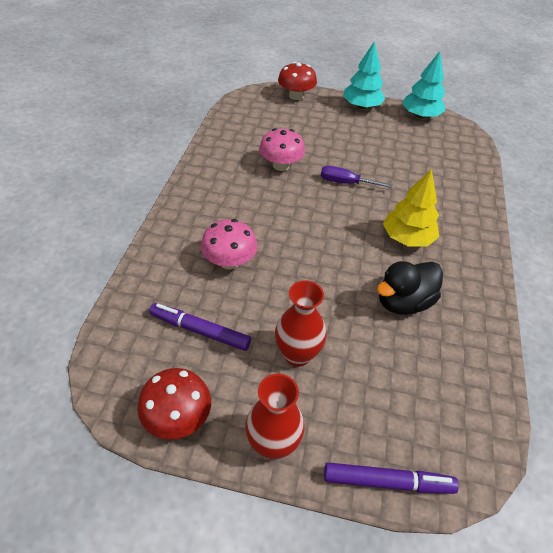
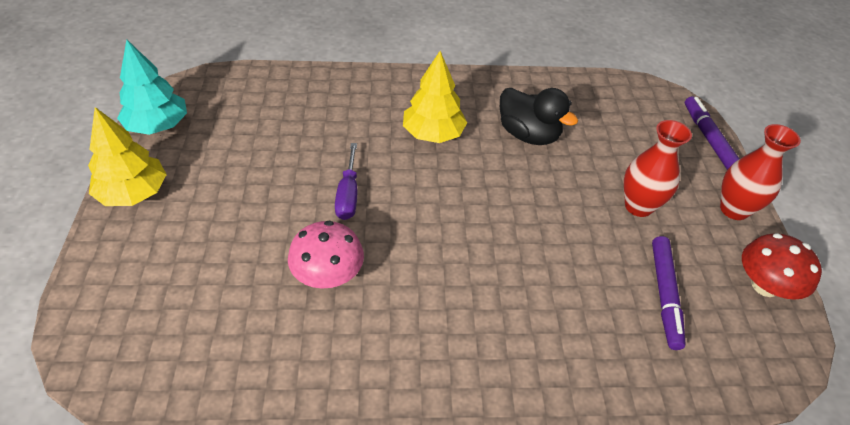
camera: 105 degrees left, 0 degrees up
pink mushroom [201,219,257,270] -> none
red mushroom [278,62,317,100] -> none
turquoise tree [343,41,385,109] -> yellow tree [88,107,167,206]

